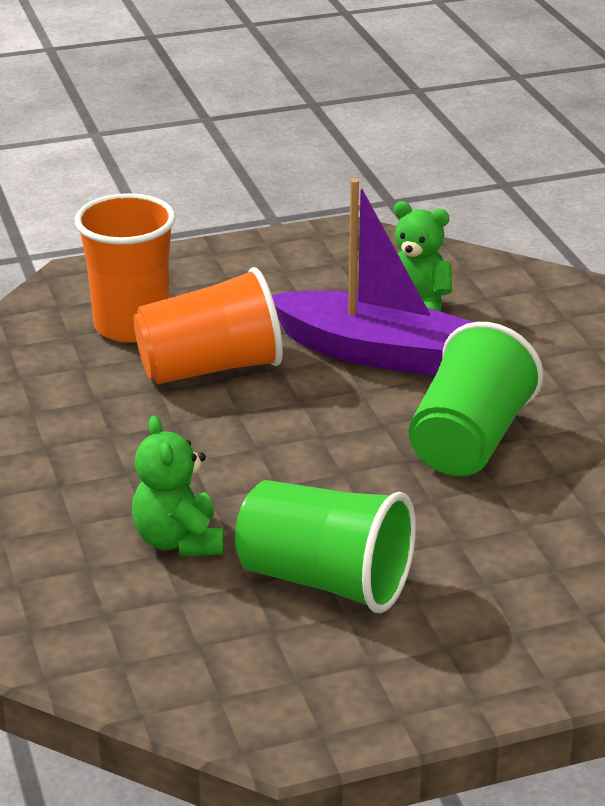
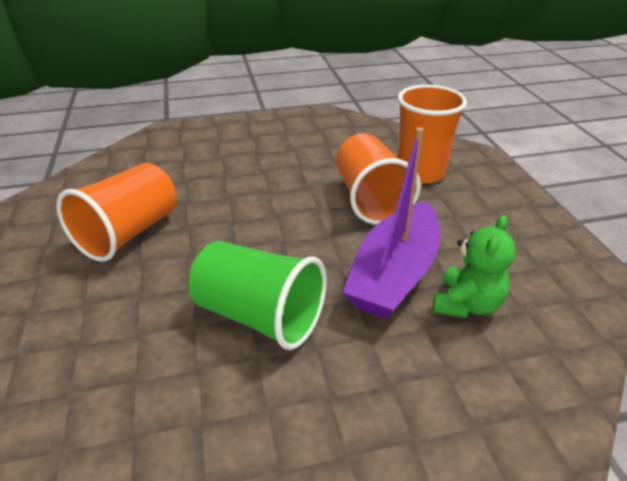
camera: 95 degrees right, 5 degrees up
green teddy bear [132,415,224,556] -> none
green cup [235,480,416,613] -> orange cup [56,163,177,262]

